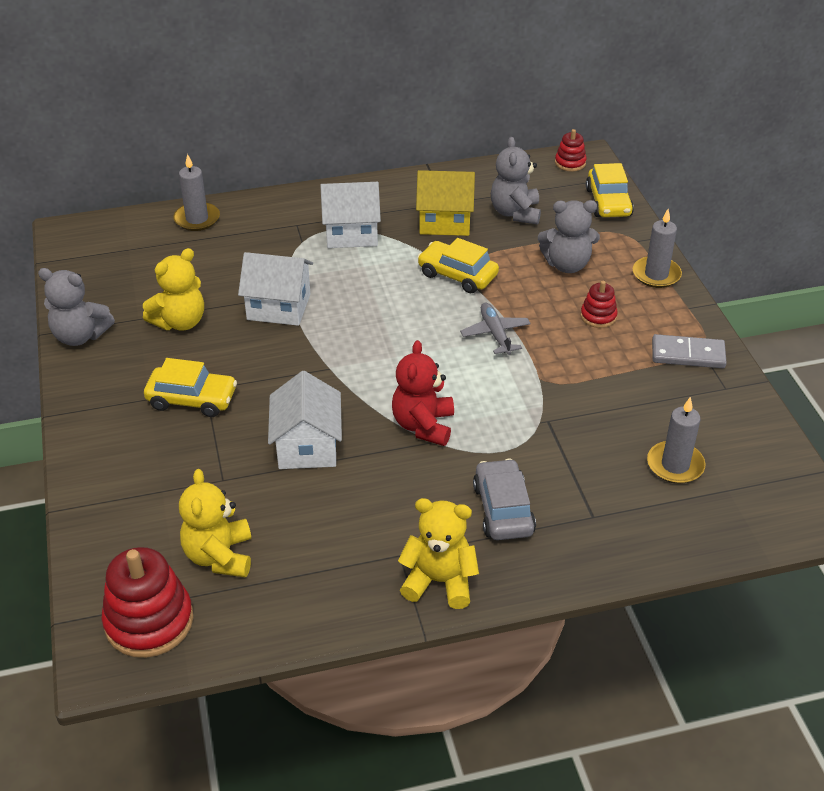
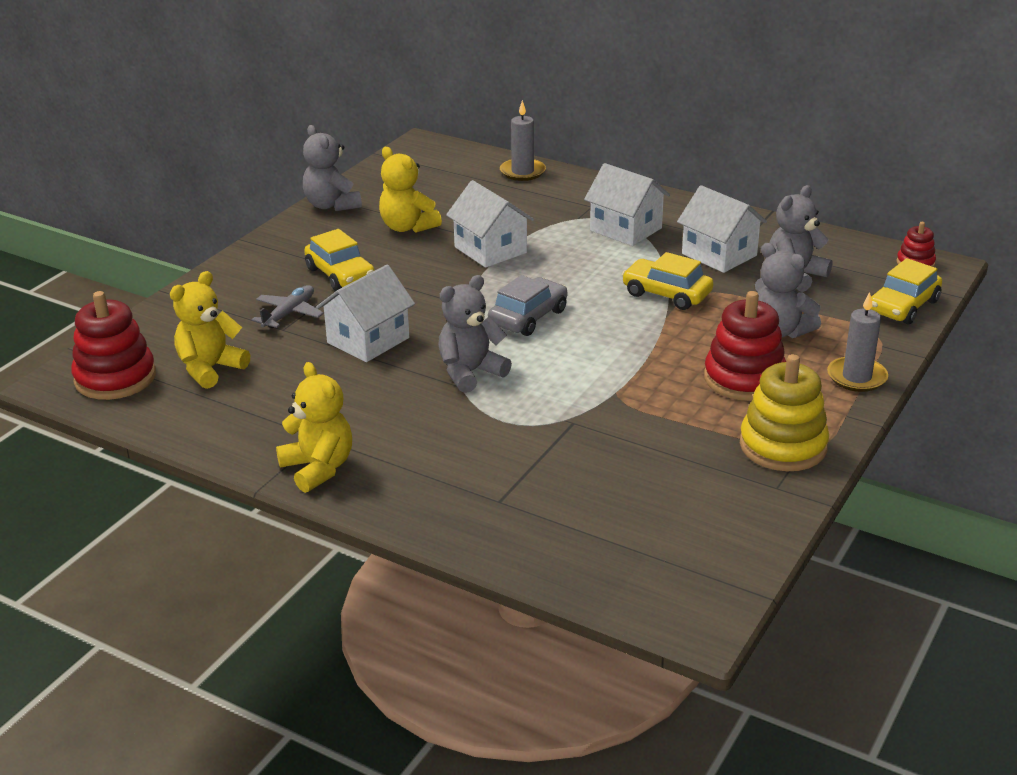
camera: 45 degrees right, 10 degrees down
yellow teddy bear [143,248,204,331] -> yellow teddy bear turned 45 degrees clockwise [379,147,442,233]
red teddy bear [392,340,454,446] -> grey teddy bear [438,275,512,393]
yellow house [416,170,475,236] -> white house [677,185,767,273]
yellow car [417,238,499,293] -> yellow car turned 45 degrees counterclockwise [622,252,714,310]
grey plane [460,302,531,355] -> grey plane moved to [252,285,324,328]
grey car [473,459,536,540] -> grey car moved to [488,275,567,336]
red stacking toy [581,281,618,328] -> red stacking toy [704,291,786,401], size x1.90
grey candle [647,397,705,484] -> none
grey domino [652,334,727,368] -> yellow stacking toy [740,354,829,471]

